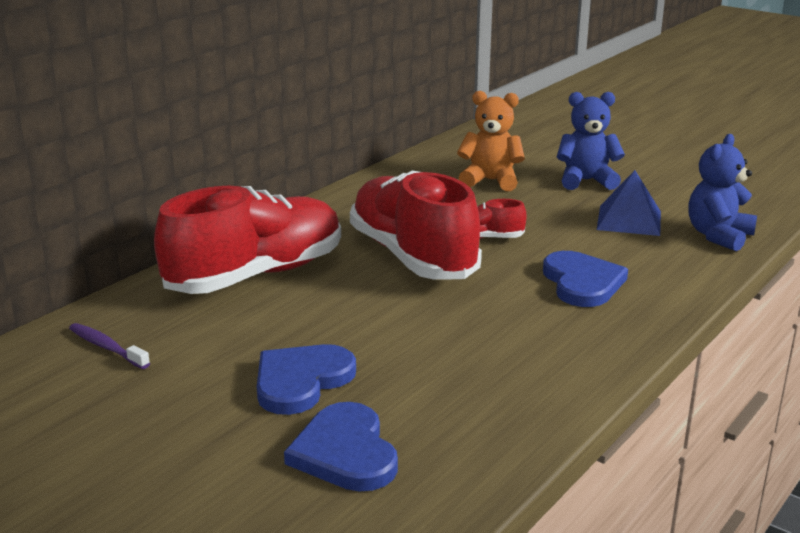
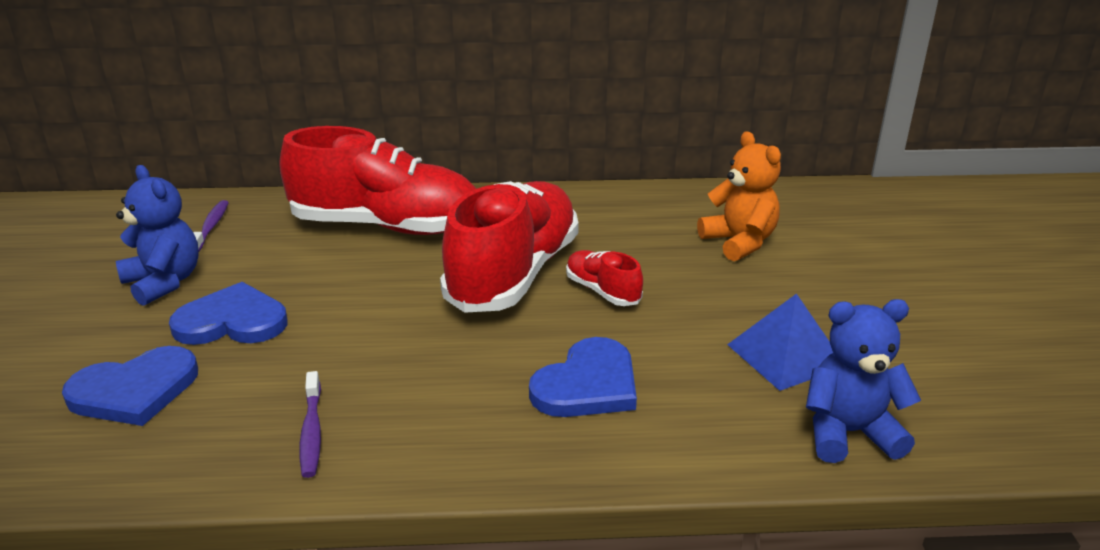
camera: 50 degrees right, 5 degrees up
blue heart [284,402,398,491] -> blue heart turned 150 degrees counterclockwise [62,346,198,426]
blue teddy bear [557,92,625,190] -> blue teddy bear moved to [116,165,199,306]
none -> purple toothbrush [300,371,321,478]

